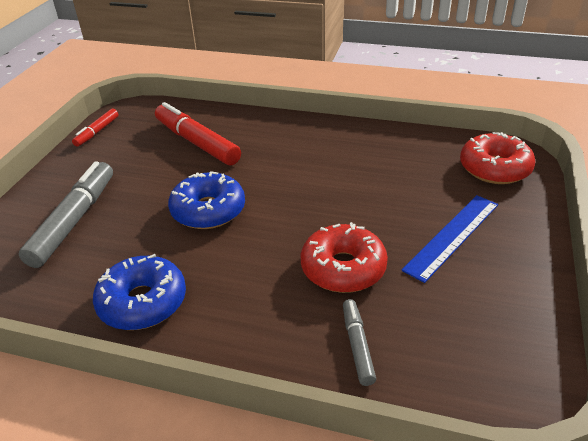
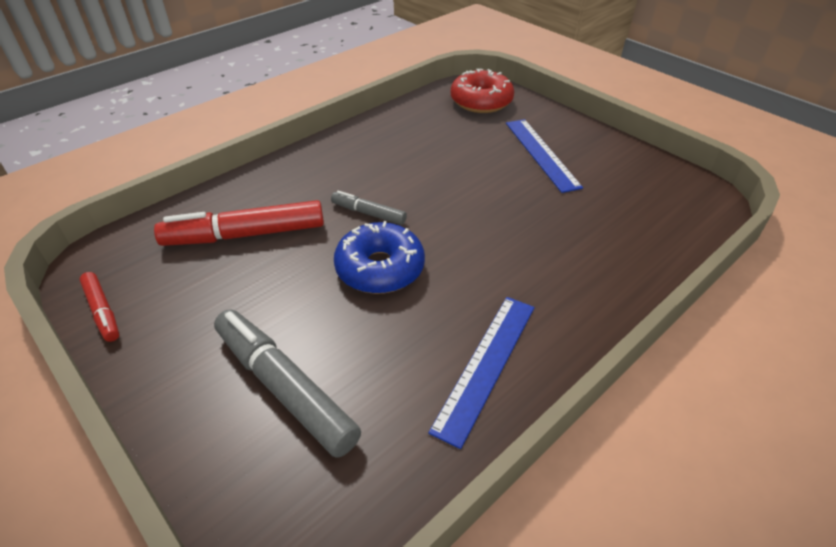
camera: 60 degrees left, 5 degrees up
blue donut [93,254,186,330] -> blue ruler [428,297,534,449]
red donut [301,222,388,293] -> none
grey marker [343,299,376,386] -> grey marker moved to [331,191,407,225]

